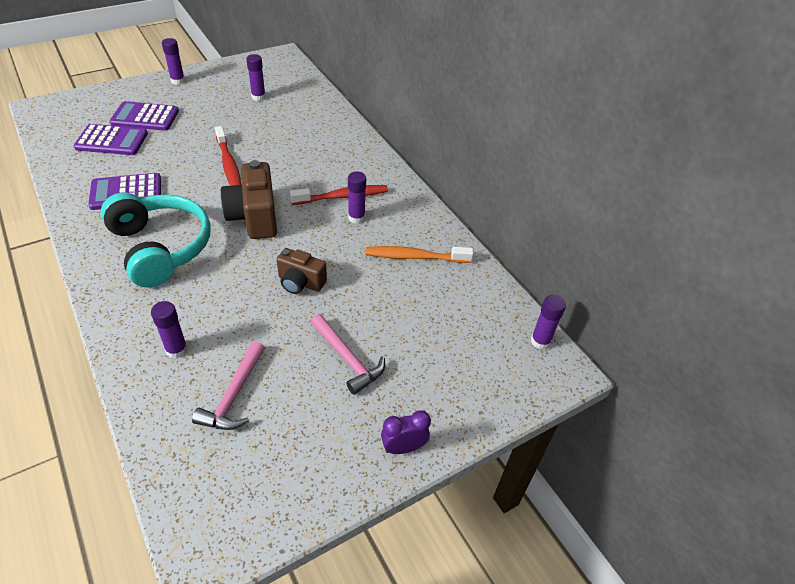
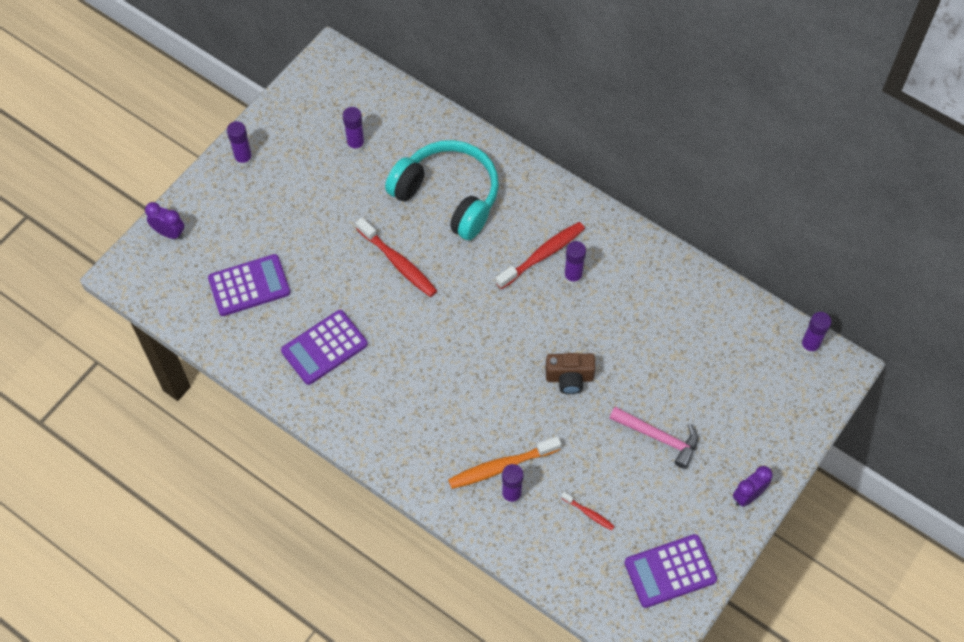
camera: 20 degrees left, 15 degrees up
turquoise headphones [101,192,211,288] -> turquoise headphones moved to [385,140,499,240]
purple calculator [110,101,179,131] -> purple calculator moved to [624,534,717,608]
pink hammer [192,341,265,430] -> red toothbrush [561,492,615,530]
brown camera [221,160,277,239] -> none
orange toothbrush [365,246,474,263] -> orange toothbrush moved to [448,436,561,489]
none -> purple clock [145,202,184,239]

